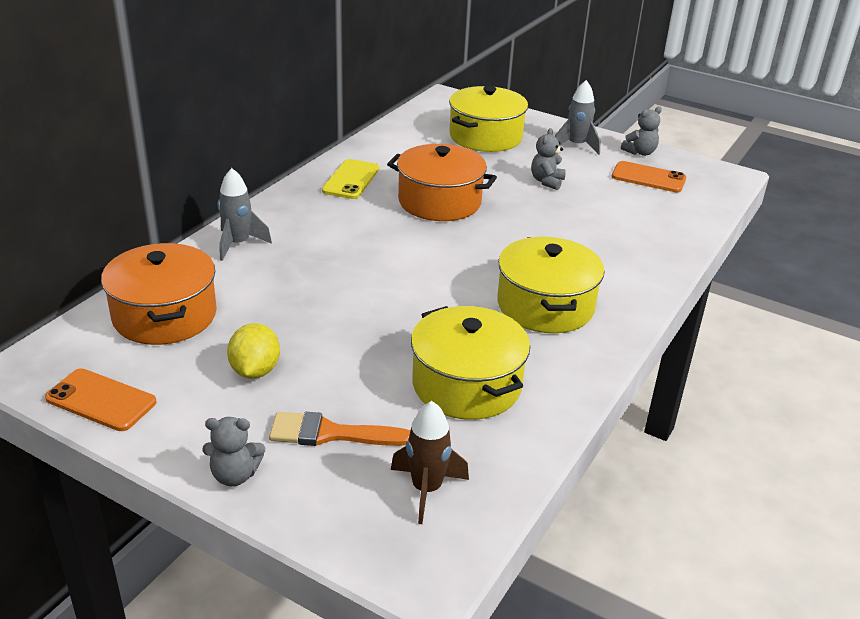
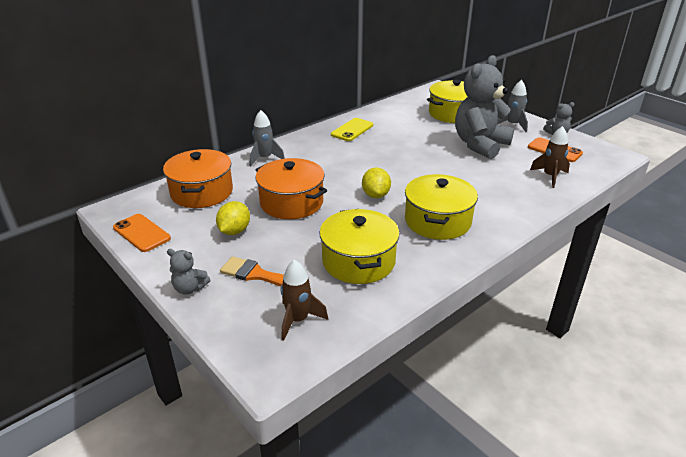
camera: 20 degrees right, 0 degrees up
orange pot [387,144,497,221] -> orange pot moved to [255,158,327,219]
grey teddy bear [531,128,566,190] -> grey teddy bear [455,55,514,159], size x2.38
none -> yellow lemon [362,167,391,198]
none -> brown rocket [530,126,570,188]

